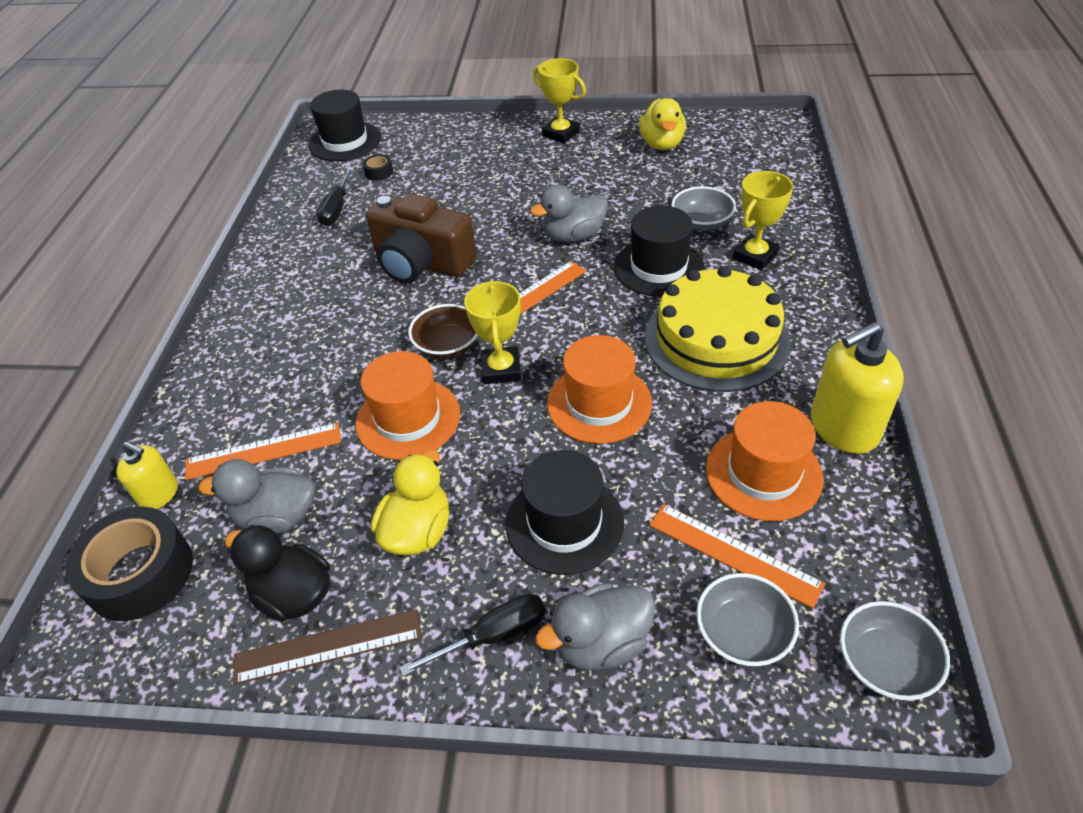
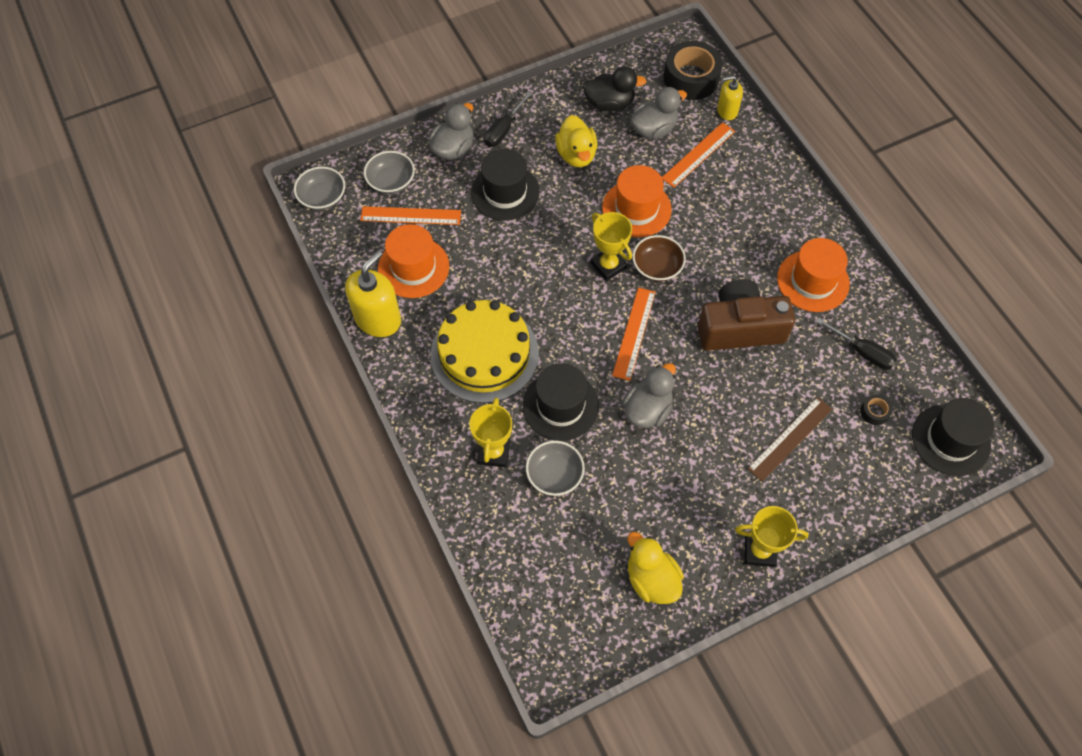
camera: 145 degrees right, 15 degrees up
brown ruler [234,609,422,685] -> brown ruler moved to [747,397,832,482]
black screwdriver [316,167,354,226] -> black screwdriver turned 150 degrees clockwise [816,318,897,370]
orange hat [547,335,652,444] -> orange hat moved to [777,238,850,312]

